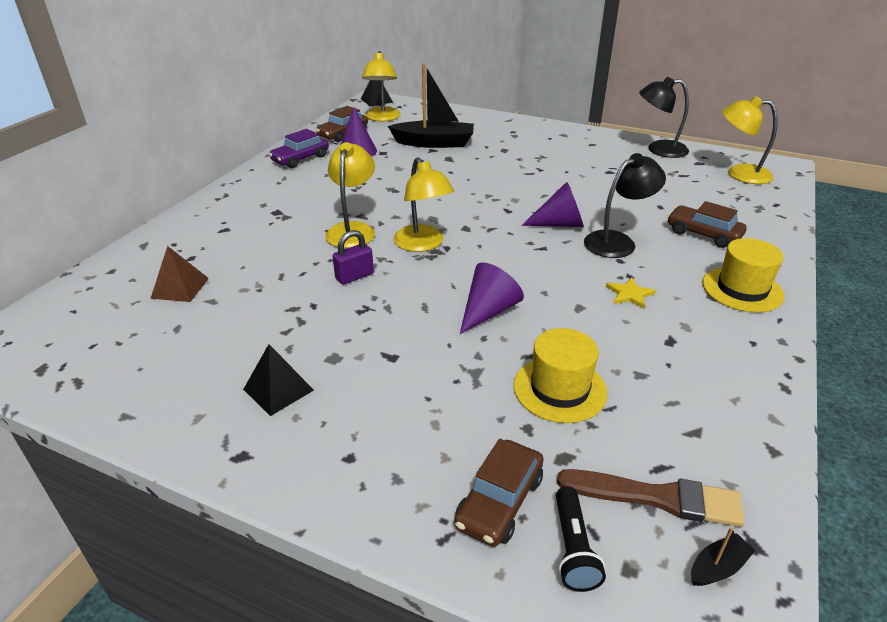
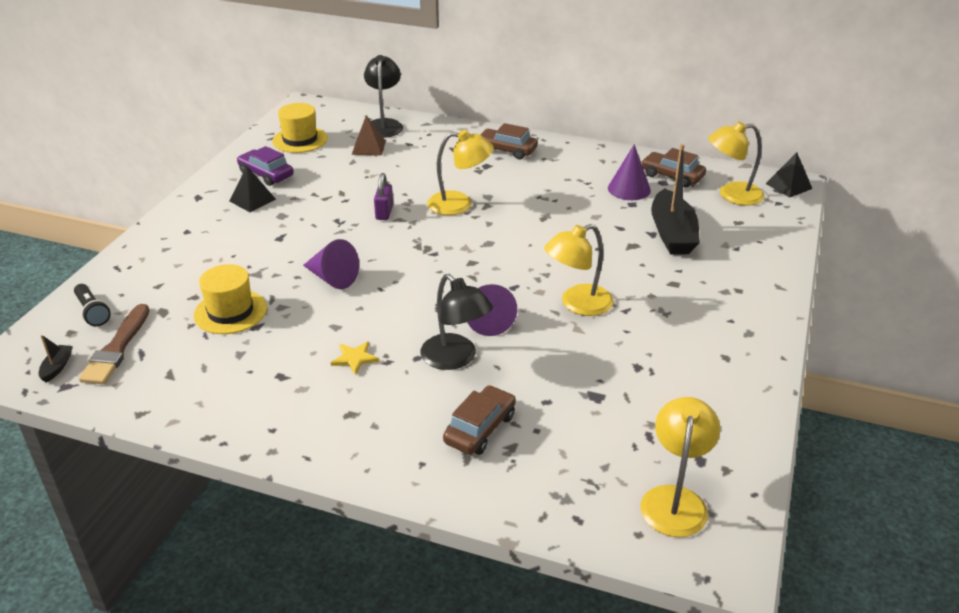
camera: 85 degrees right, 0 degrees up
purple car [269,129,329,168] -> purple car moved to [237,146,294,186]
purple padlock [332,230,374,285] -> purple padlock turned 45 degrees clockwise [374,173,393,220]
yellow lamp [394,157,454,252] -> yellow lamp moved to [544,224,614,316]
brown car [454,439,544,547] -> brown car moved to [480,123,538,159]
black flashlight [556,486,606,592] -> black flashlight turned 120 degrees counterclockwise [74,284,111,326]
black lamp [639,77,689,158] -> black lamp moved to [364,55,403,138]
black boat [691,527,756,586] -> black boat turned 135 degrees counterclockwise [39,335,73,383]
yellow hat [703,238,784,312] -> yellow hat moved to [272,103,328,153]

